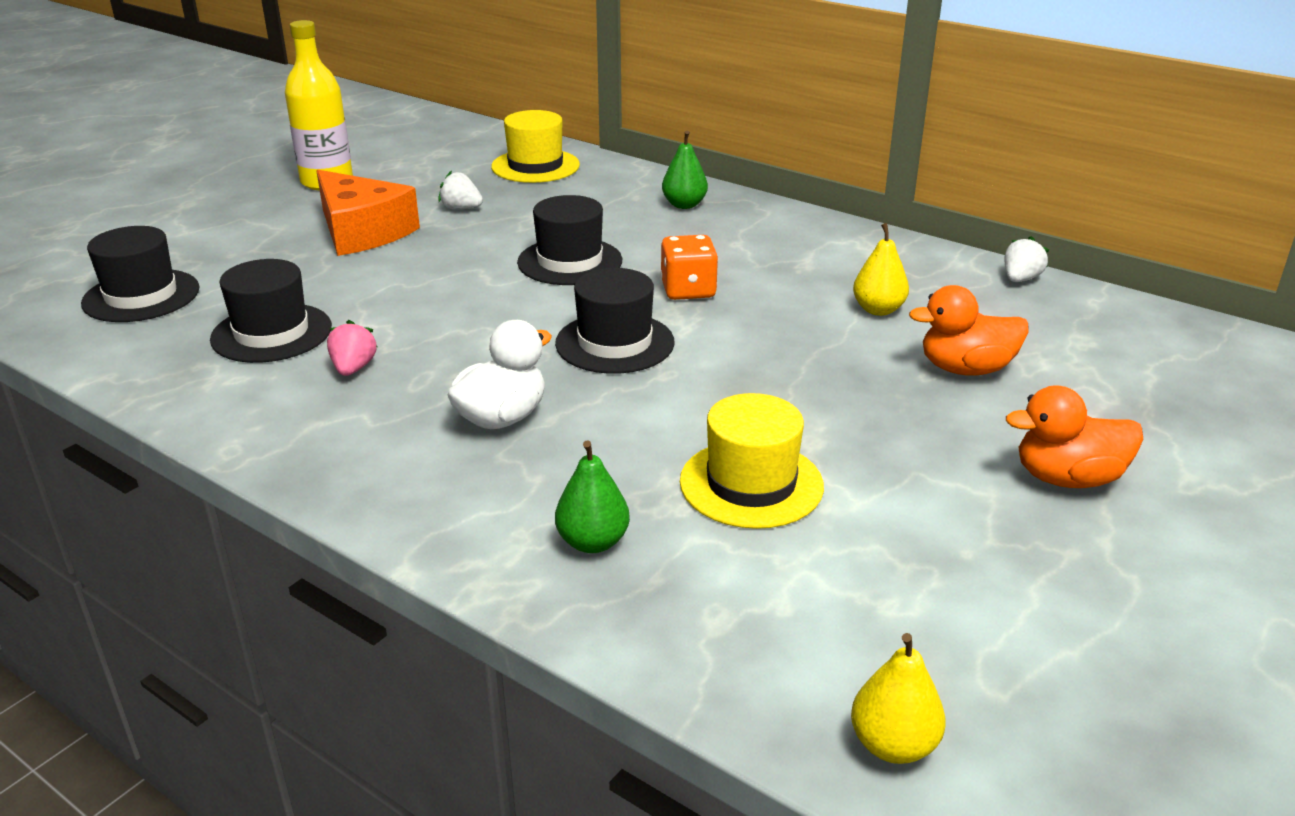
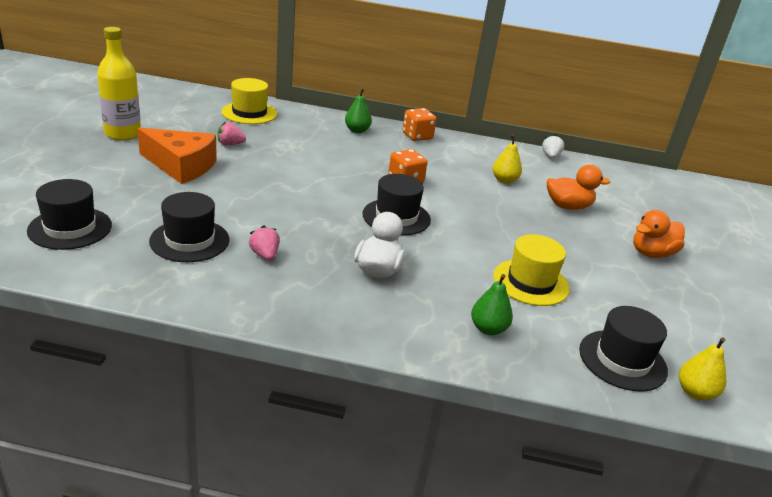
camera: 30 degrees left, 0 degrees up
white strawberry [438,170,483,209] -> pink strawberry [218,121,246,145]
black hat [517,195,622,285] -> black hat moved to [579,306,668,392]
orange duck [909,285,1029,376] -> orange duck turned 150 degrees counterclockwise [547,165,610,210]
none -> orange dice [403,108,437,141]

